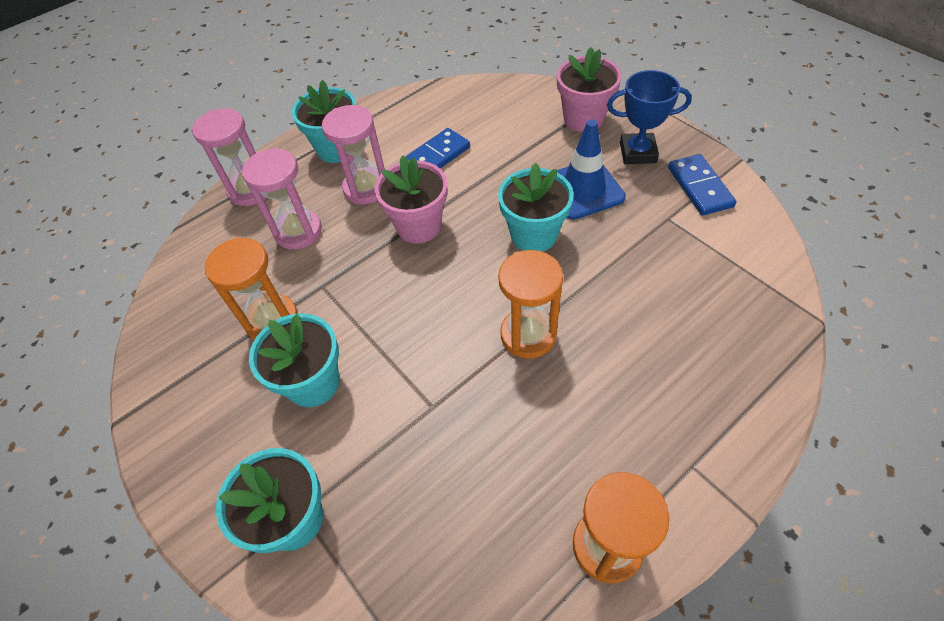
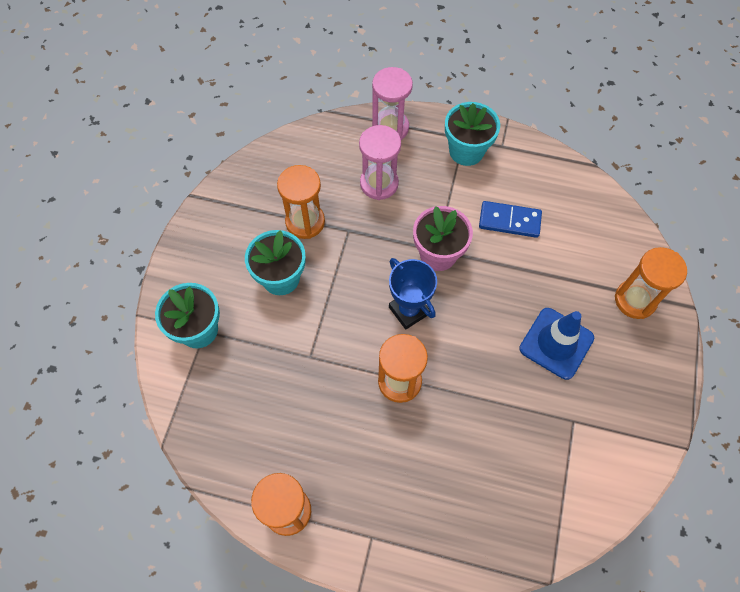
camera: 50 degrees right, 10 degrees up
pink hourglass [322,105,385,205] -> none
turquoise flower pot [498,162,574,252] -> none
pink flower pot [557,47,622,132] -> orange hourglass [615,247,687,319]
blue trophy [607,70,692,164] -> blue trophy moved to [389,258,437,330]
blue domino [668,154,737,215] -> none

